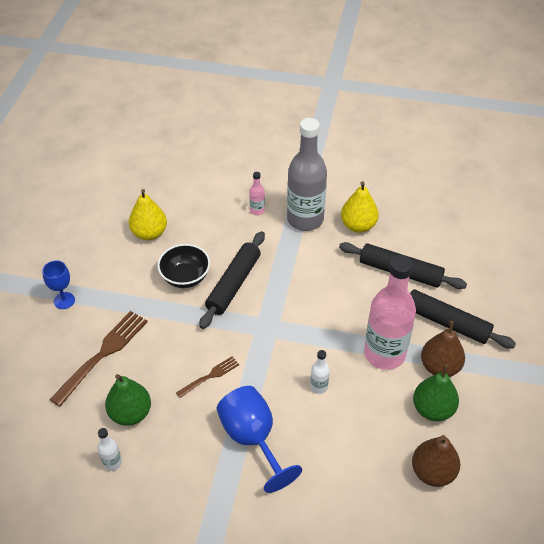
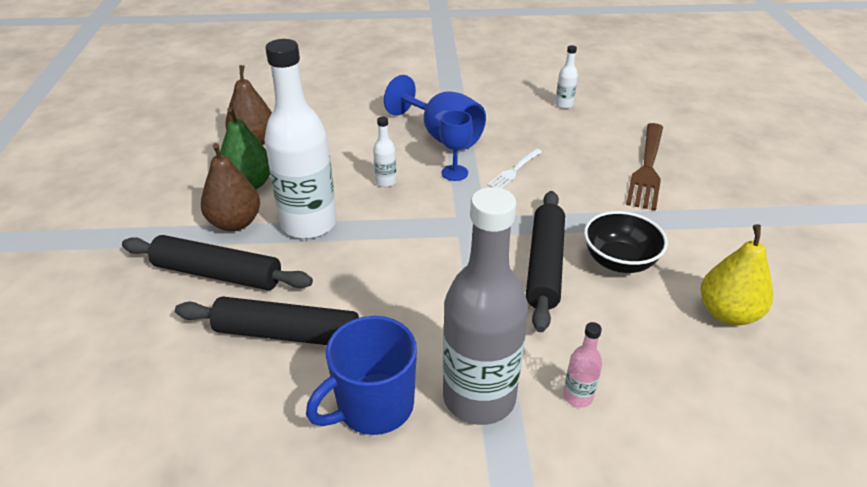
camera: 165 degrees right, 10 degrees down
blue goblet [42,260,75,309] -> blue goblet moved to [439,110,473,181]
green pear [105,374,151,426] -> none
brown fork [176,356,239,398] -> white fork [487,148,542,189]
yellow pear [341,181,379,233] -> blue mug [306,316,417,435]
pink bottle [364,255,416,370] -> white bottle [264,39,337,239]

